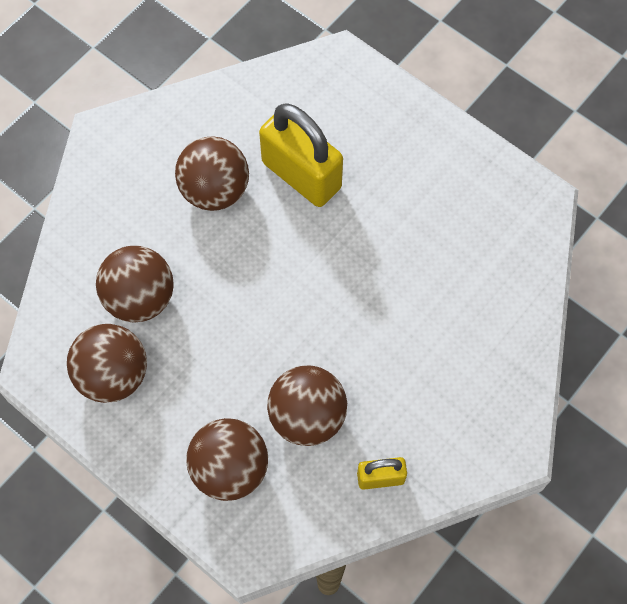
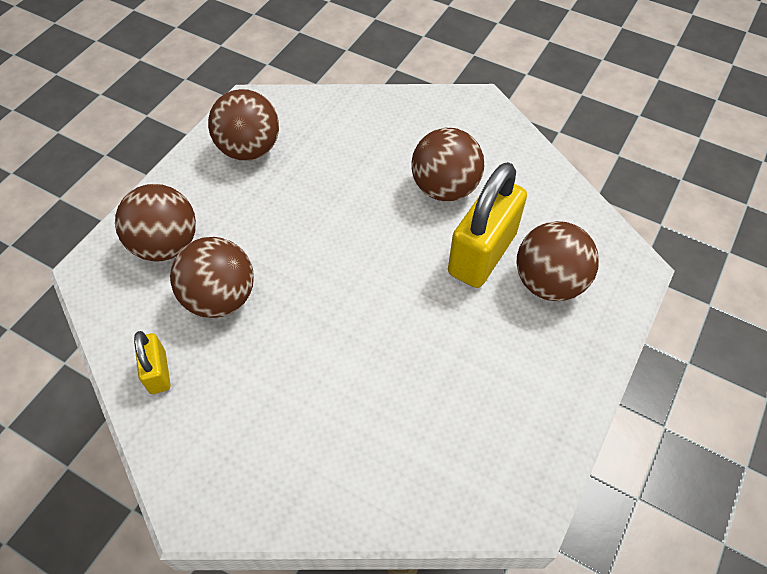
camera: 80 degrees right, 10 degrees down
brown ball [96,246,174,322] -> brown ball moved to [516,221,599,301]

